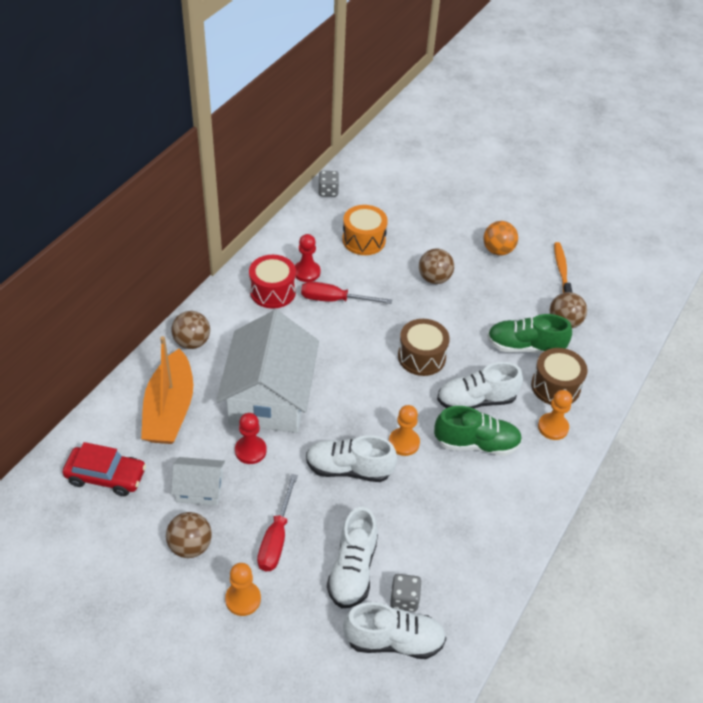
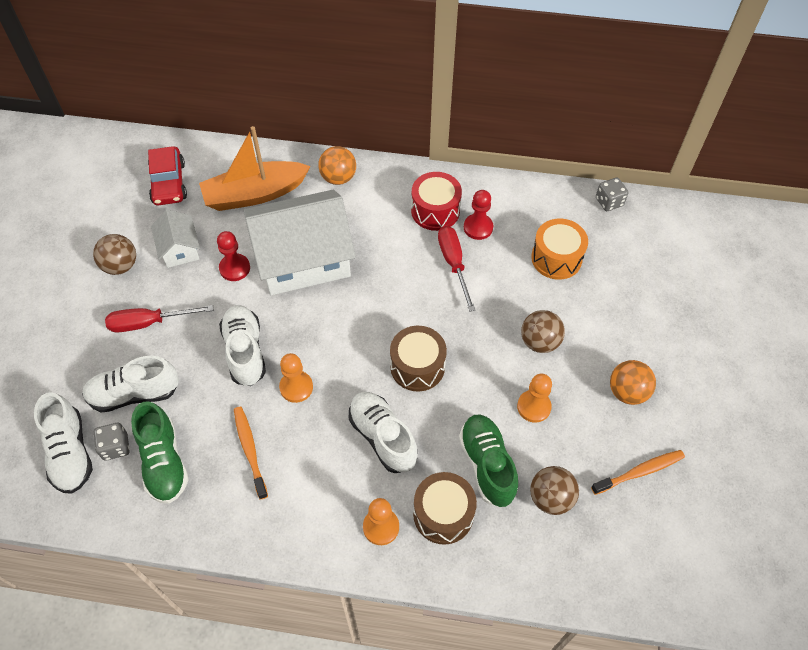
camera: 70 degrees right, 10 degrees up
brown ball [171,311,210,349] -> orange ball [318,146,356,185]
orange pawn [225,563,261,616] -> orange pawn moved to [517,374,552,423]
green shoe [434,406,522,456] -> green shoe moved to [131,401,189,504]
none -> orange toothbrush [234,407,268,500]

